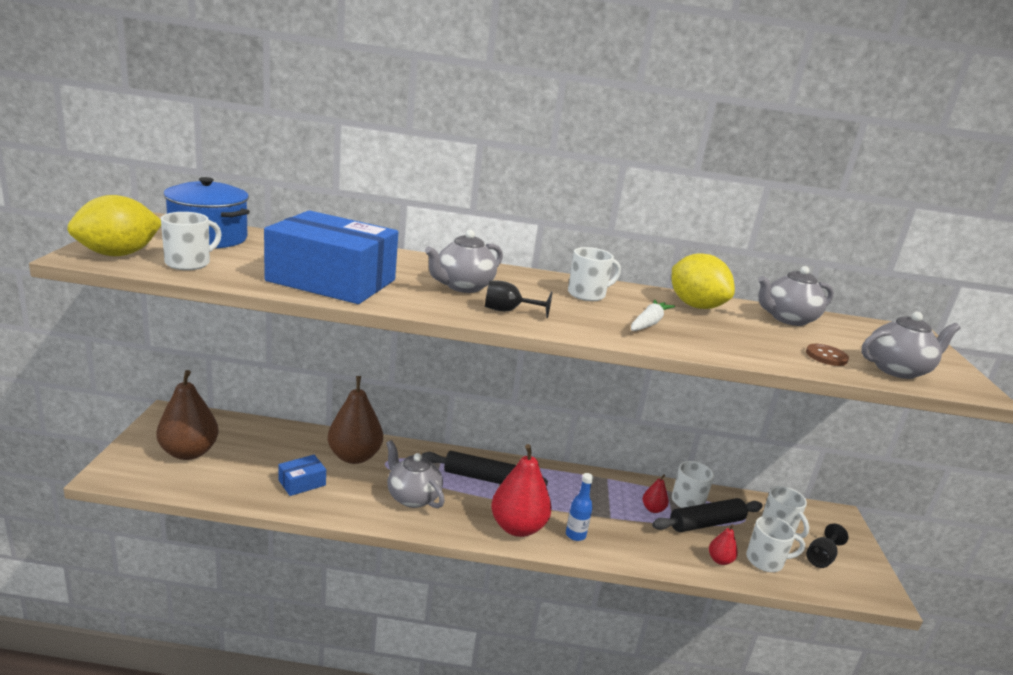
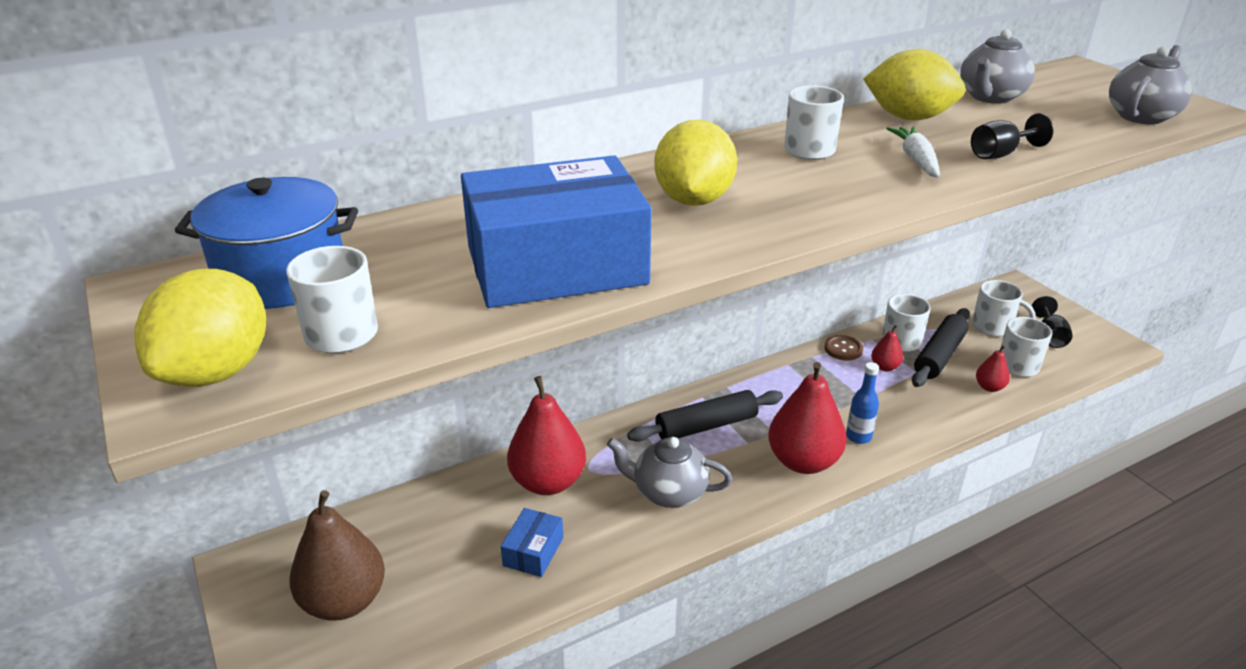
camera: 30 degrees left, 10 degrees up
brown pear [328,376,383,464] -> red pear [507,376,586,495]
grey teapot [425,230,503,293] -> yellow lemon [654,120,737,206]
black goblet [485,280,553,318] -> black goblet moved to [971,113,1054,159]
brown button [806,344,849,366] -> brown button moved to [825,335,863,361]

